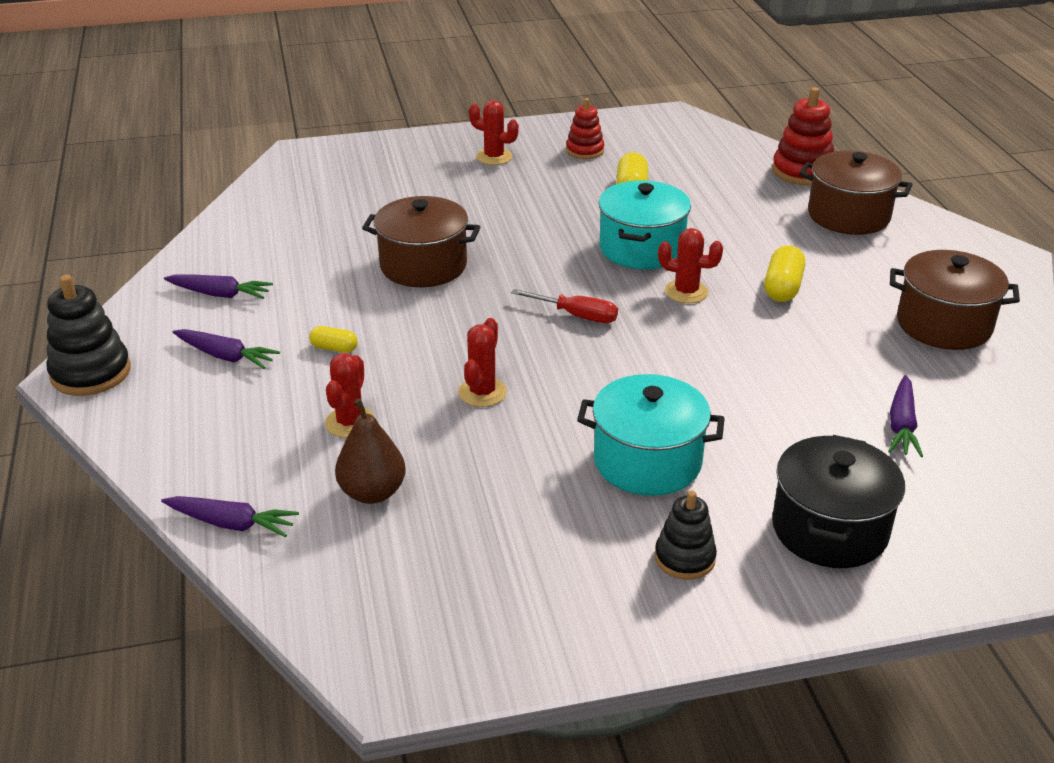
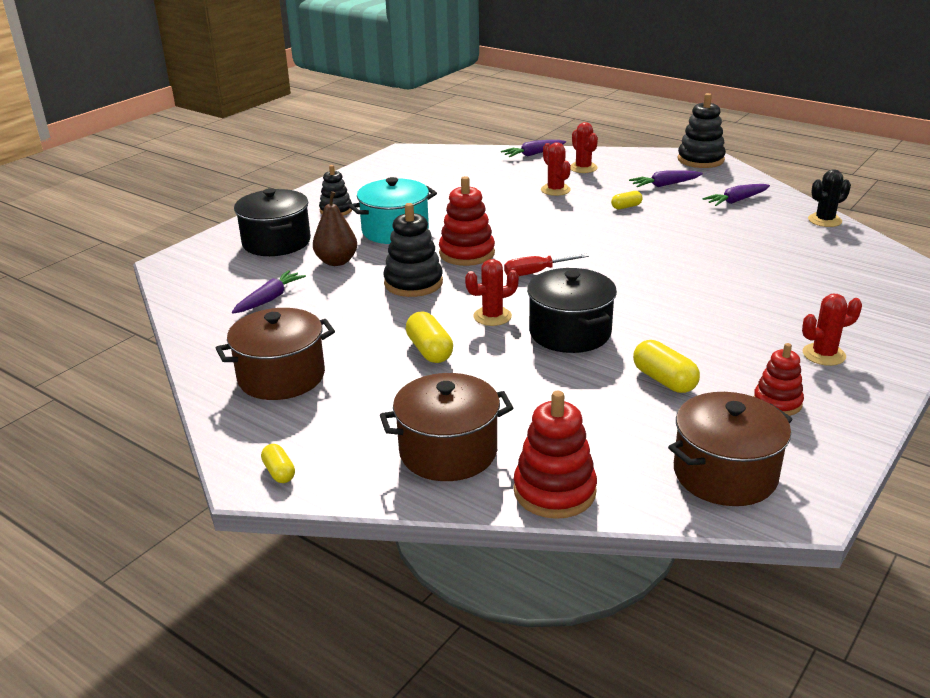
camera: 140 degrees right, 5 degrees down
brown pear [335,398,406,504] -> brown pear moved to [313,191,357,266]
brown pot [362,196,480,287] -> brown pot moved to [668,392,793,506]
red cactus [458,318,507,407] -> red cactus moved to [571,122,598,173]
turquoise pot [599,181,691,269] -> black pot [527,268,617,353]
purple carrot [888,375,923,457] -> purple carrot turned 60 degrees clockwise [232,270,306,313]
none -> yellow capsule [261,444,295,483]
none -> black stacking toy [384,203,443,297]
none -> red stacking toy [439,176,495,266]
none -> black cactus [808,169,851,227]

